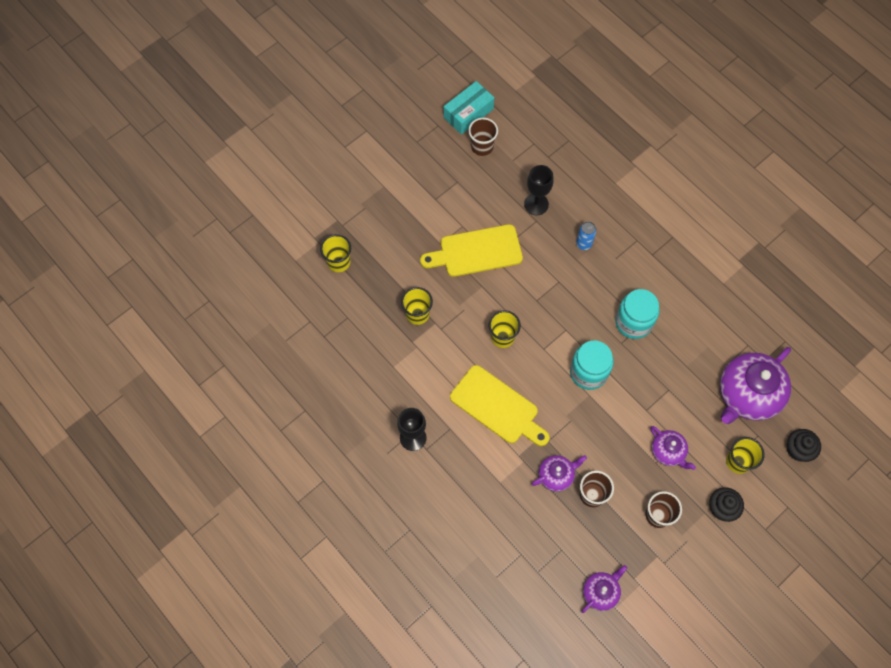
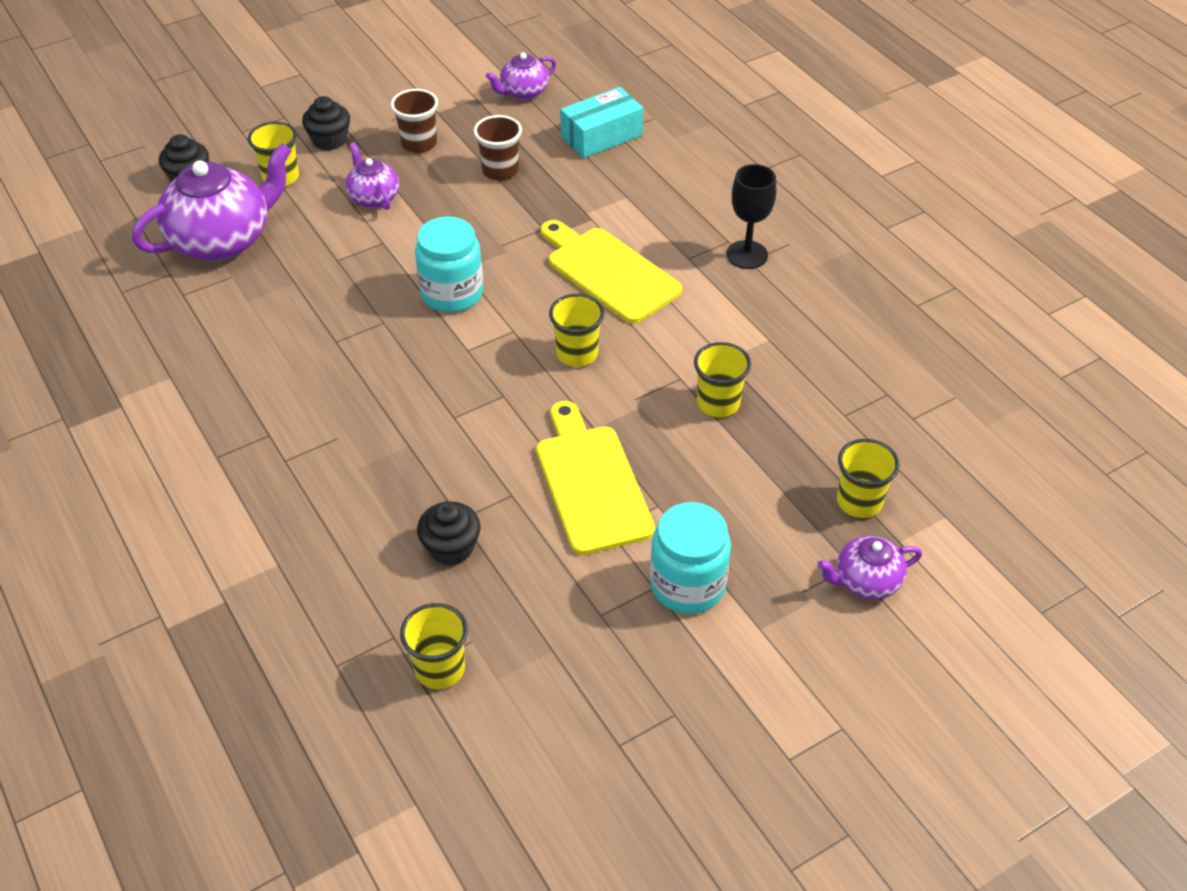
camera: 170 degrees left, 20 degrees down
yellow cutting board [420,224,523,277] -> yellow cutting board turned 105 degrees counterclockwise [536,401,655,555]
turquoise box [444,81,494,135] -> turquoise box moved to [560,87,643,158]
brown cup [468,118,498,156] -> none
black goblet [524,165,554,215] -> black cupcake [417,501,481,566]
purple teapot [531,455,587,492] -> purple teapot moved to [817,536,922,599]
blue can [576,221,597,250] -> none
turquoise jar [615,289,659,339] -> turquoise jar moved to [650,502,731,614]
none -> yellow cup [400,603,468,689]

